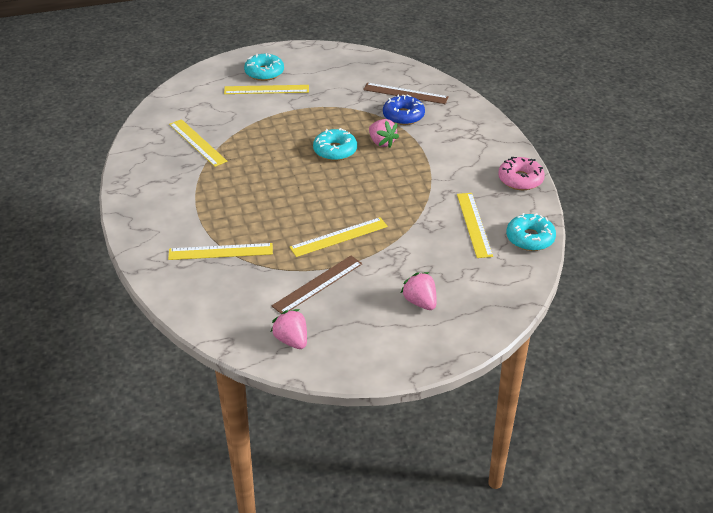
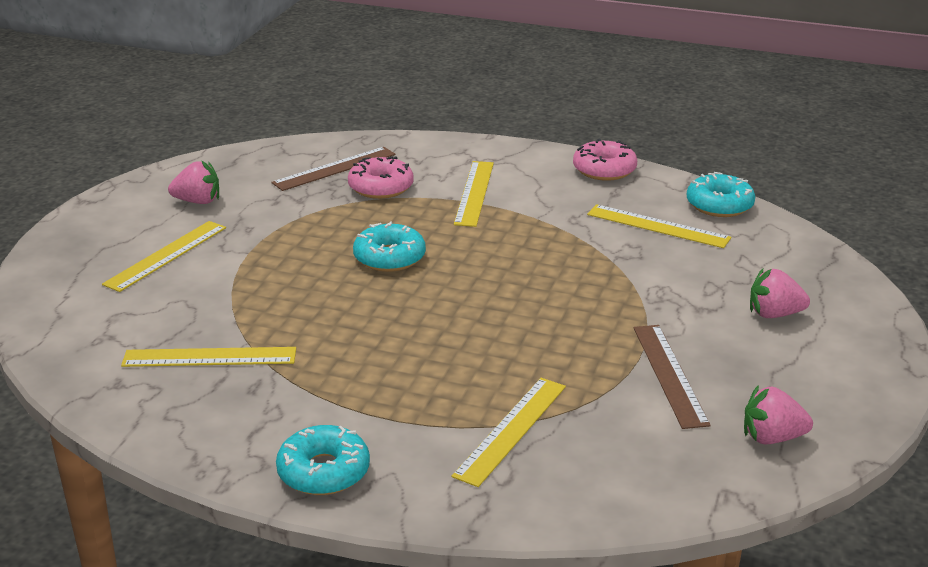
camera: 55 degrees left, 10 degrees down
turquoise donut [244,53,284,81] -> turquoise donut moved to [276,425,370,495]
yellow ruler [290,217,388,257] -> yellow ruler moved to [454,161,494,227]
pink strawberry [369,119,399,148] -> pink strawberry moved to [168,161,219,204]
blue donut [383,94,425,125] -> pink donut [348,156,414,199]

